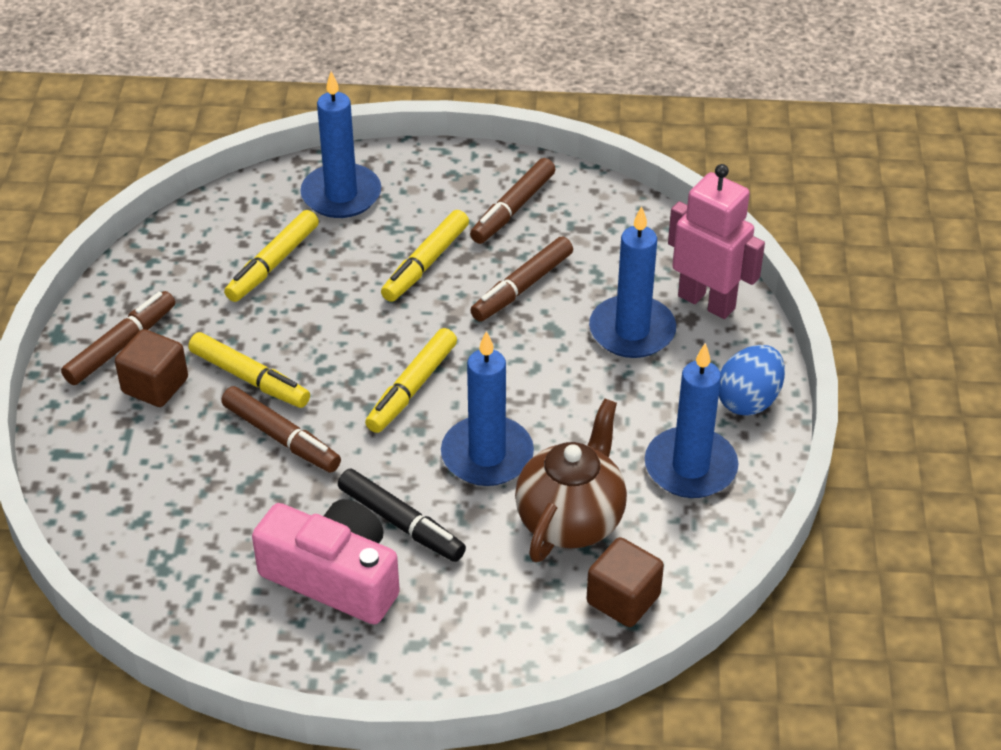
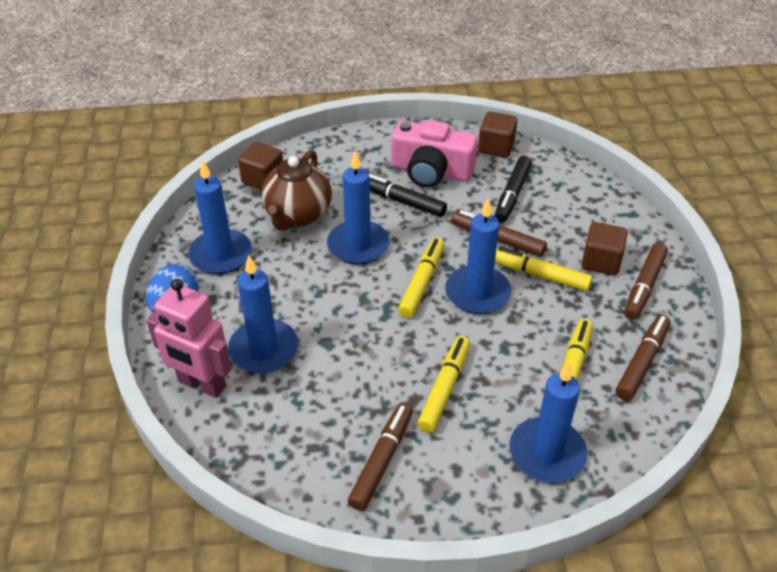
camera: 170 degrees right, 0 degrees up
brown marker [470,237,573,322] -> brown marker moved to [616,315,670,401]
none -> blue candle [445,199,511,314]
none -> brown cube [478,111,517,158]
none -> black marker [494,156,532,223]

